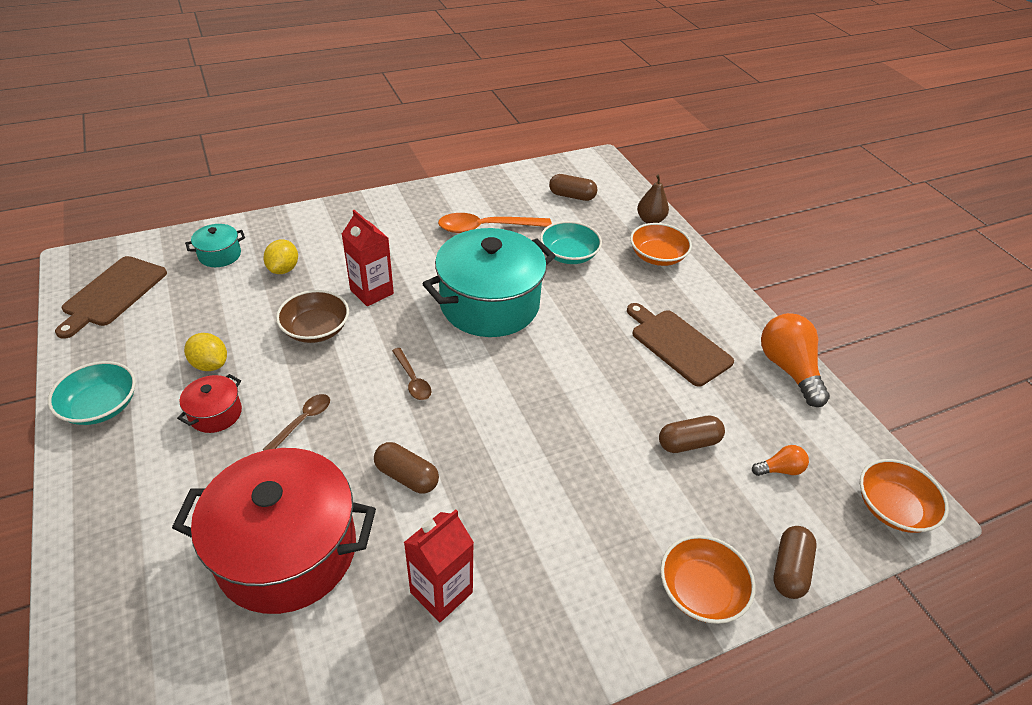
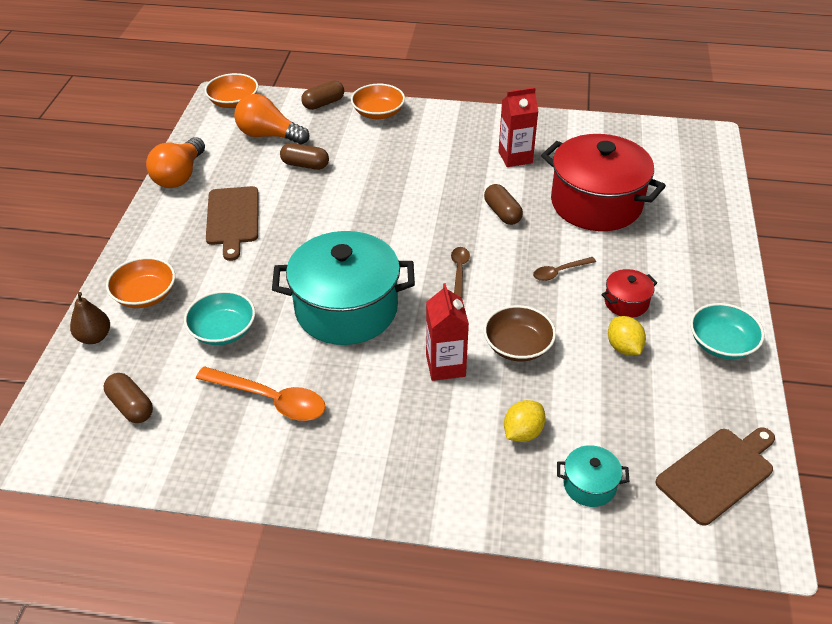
camera: 145 degrees left, 0 degrees up
orange light bulb [752,445,809,476] -> orange light bulb [234,94,309,144], size x2.02

